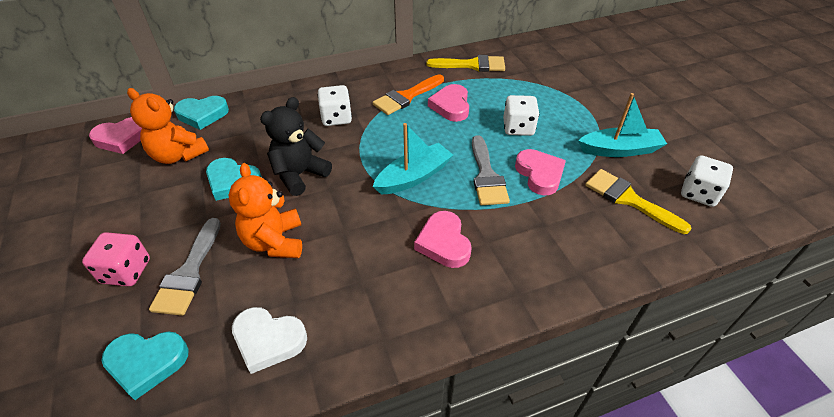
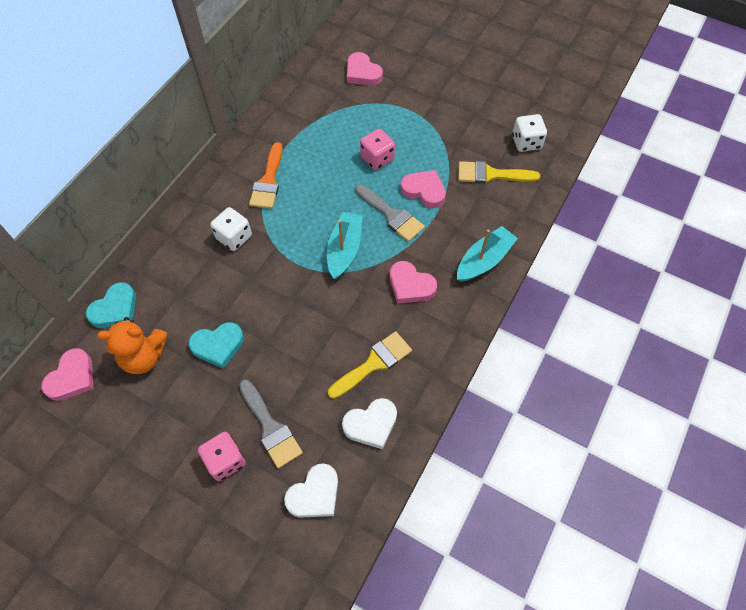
camera: 40 degrees left, 15 degrees up
turquoise heart [101,331,189,400] -> white heart [284,463,338,518]
orange teddy bear [229,163,302,258] -> none
black teddy bear [260,97,332,196] -> none
yellow brush [426,55,505,72] -> yellow brush moved to [328,331,412,399]
pink heart [428,84,469,122] -> pink heart moved to [347,52,383,86]
white dice [503,95,539,136] -> pink dice [360,129,395,170]
turquoise boat [578,93,667,157] -> turquoise boat moved to [457,226,518,282]

